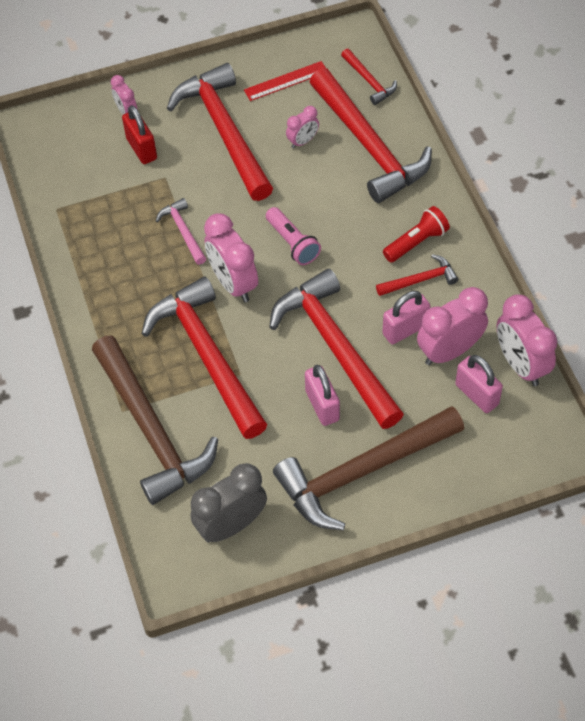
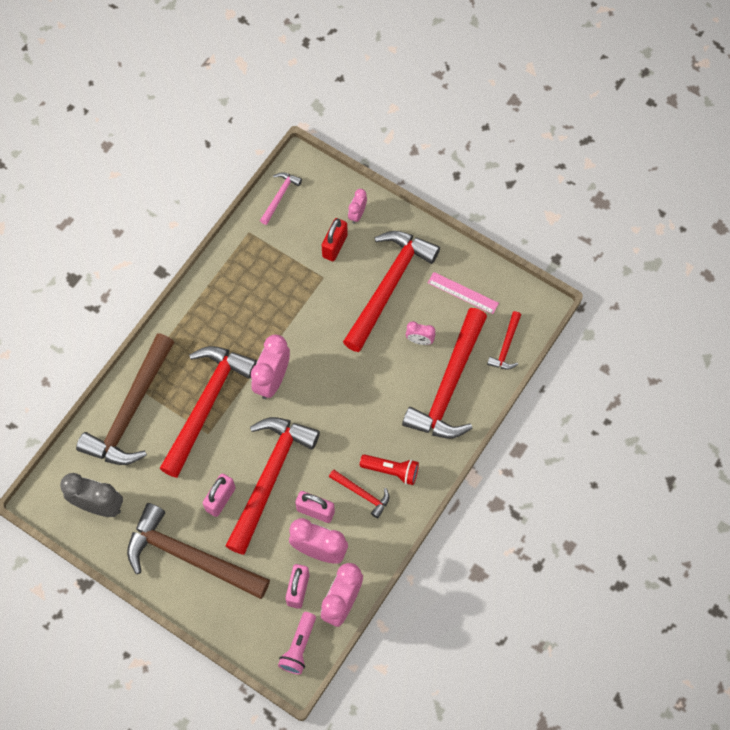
camera: 50 degrees right, 10 degrees up
pink hammer [156,198,206,265] -> pink hammer moved to [260,172,302,225]
red ruler [244,61,326,101] -> pink ruler [428,272,499,314]
pink flashlight [266,207,321,265] -> pink flashlight moved to [278,612,316,675]

